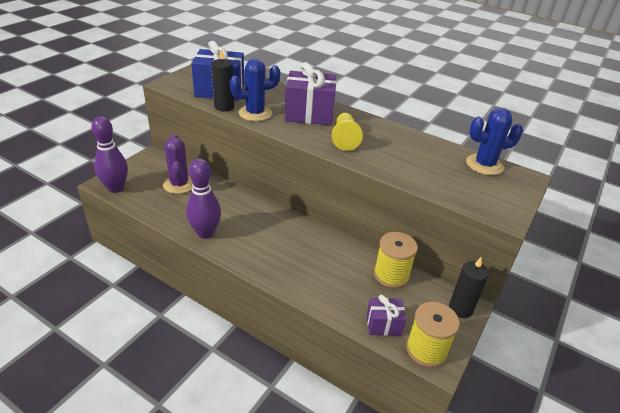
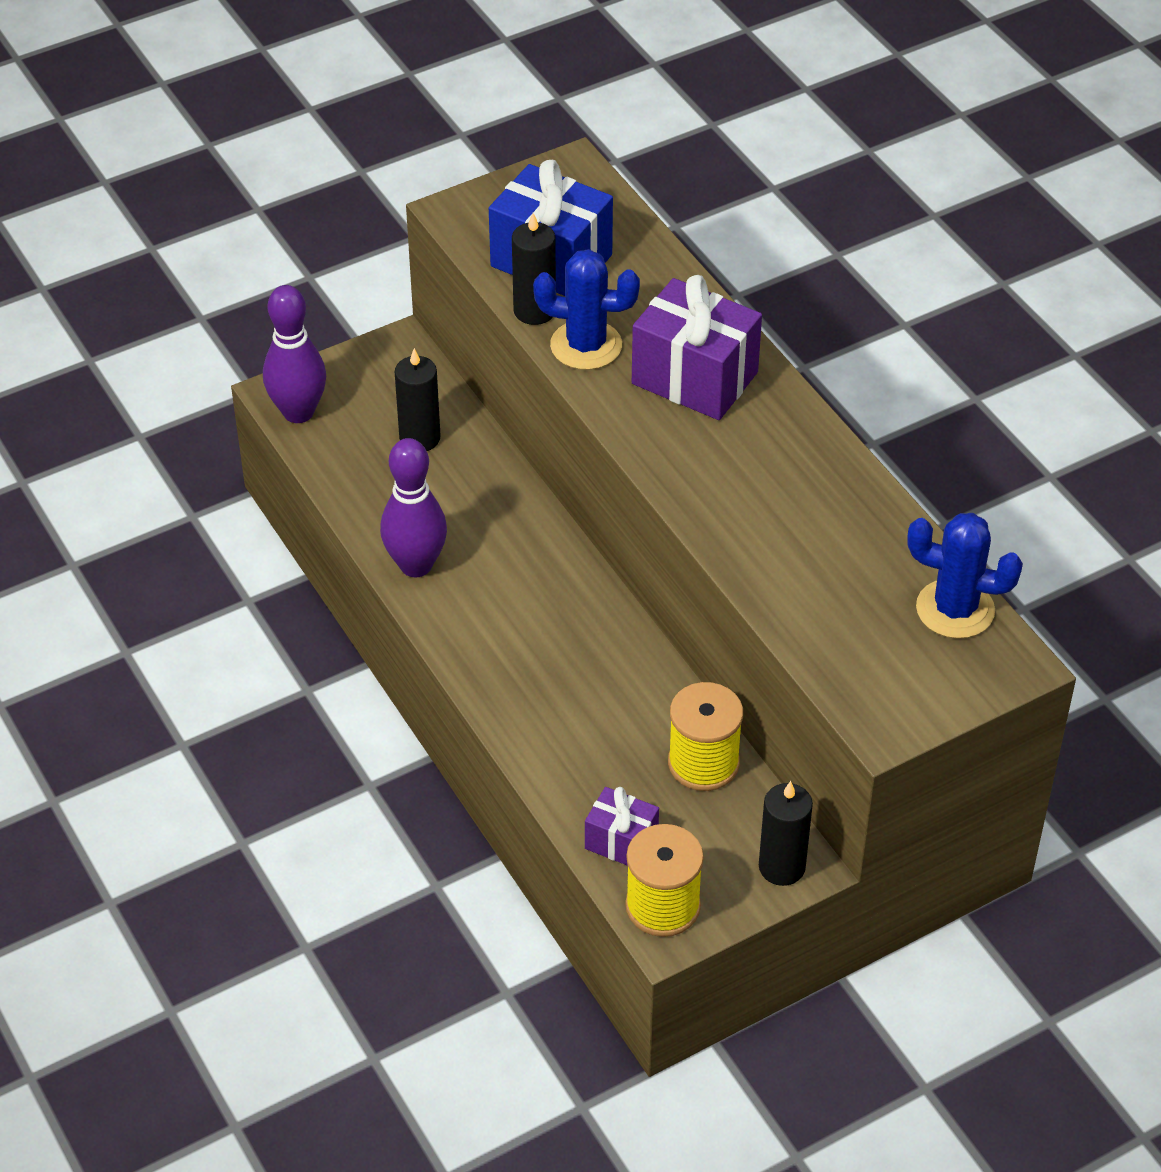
camera: 30 degrees right, 10 degrees up
purple cactus [163,134,193,194] -> black candle [395,348,441,451]
yellow pawn [332,113,363,151] -> none

